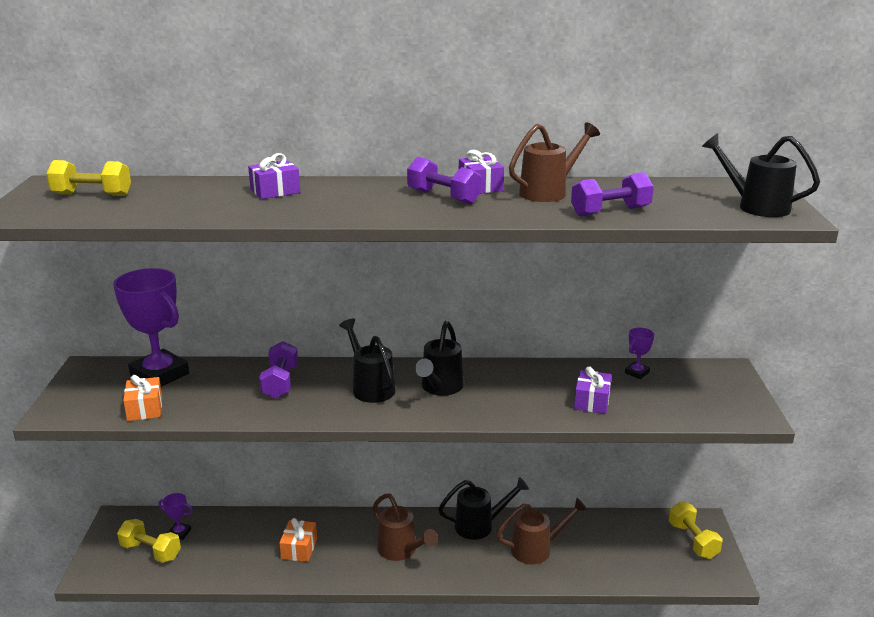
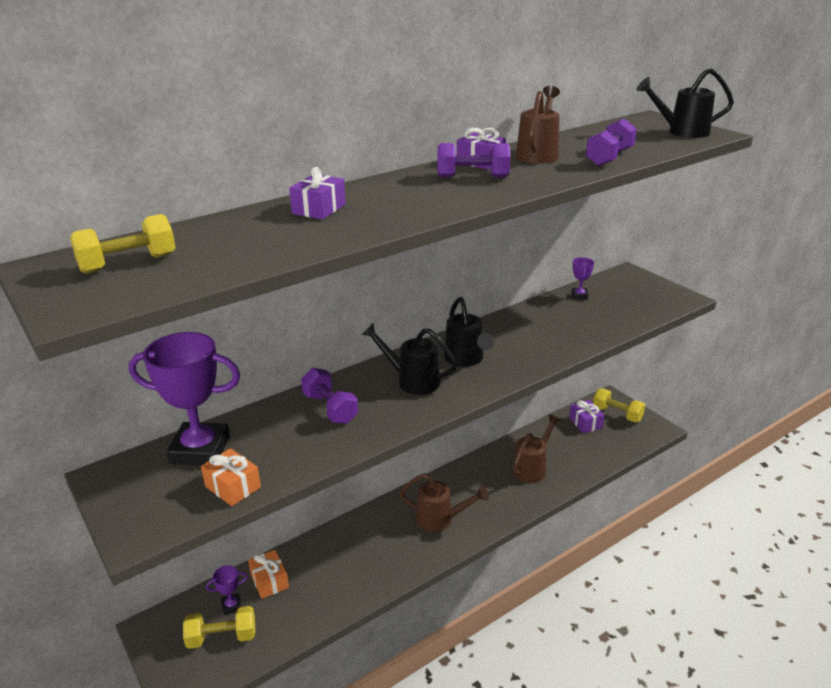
camera: 35 degrees left, 5 degrees up
orange gift [279,518,317,562] -> orange gift moved to [248,550,289,599]
black watering can [438,477,529,540] -> none
purple gift [574,366,612,414] -> purple gift moved to [569,400,604,433]

